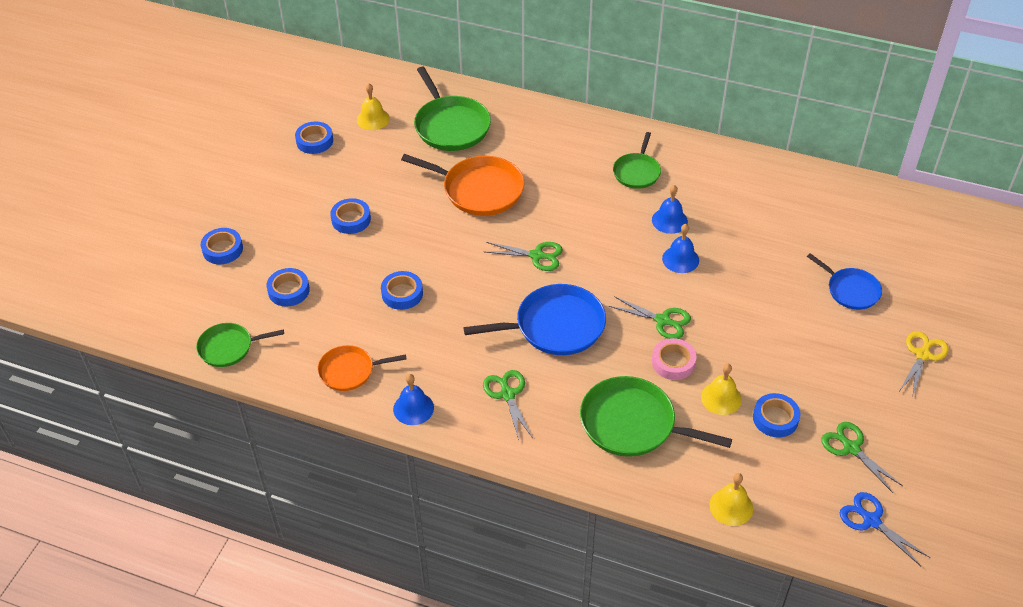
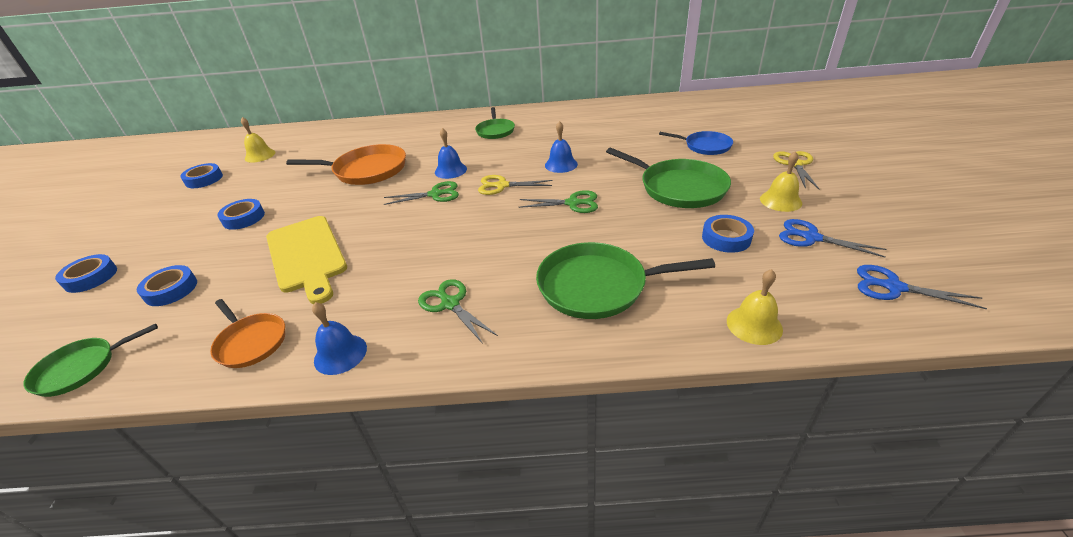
camera: 20 degrees left, 10 degrees down
orange pan [317,345,407,391] -> orange pan turned 105 degrees counterclockwise [210,299,285,368]
blue tape [381,271,423,310] -> yellow cutting board [266,216,347,304]
green pan [414,67,491,151] -> green pan moved to [606,148,731,208]
blue pan [463,284,606,355] -> none
blue bell [652,185,688,234] -> blue bell moved to [435,128,467,179]
pink tape [652,338,697,380] -> none
yellow bell [701,364,742,415] -> yellow bell moved to [760,151,802,212]
green scissors [821,422,903,493] -> blue scissors [779,219,886,258]
none -> yellow scissors [478,175,553,195]

